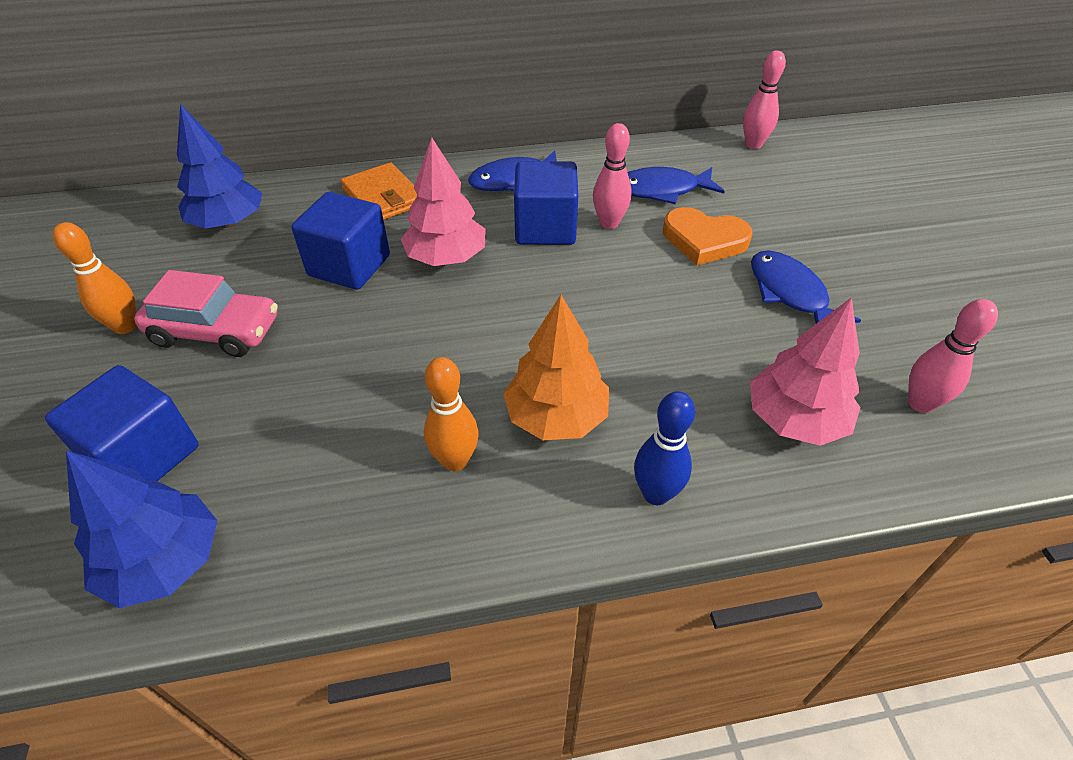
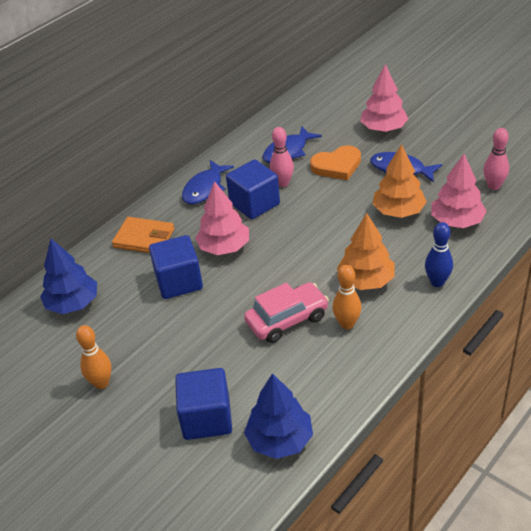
camera: 35 degrees left, 5 degrees down
pink car [134,270,278,357] -> pink car moved to [244,282,329,343]
pink bowling pin [743,51,786,149] -> none
none -> pink tree [360,64,408,132]
none -> orange tree [373,144,427,218]

